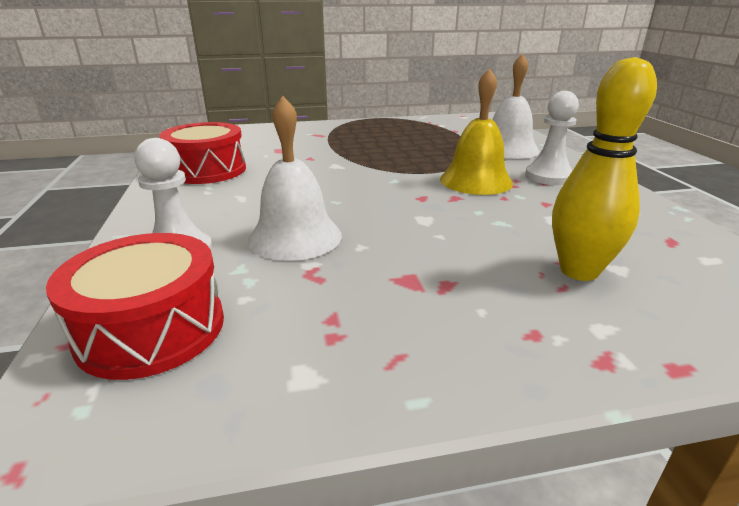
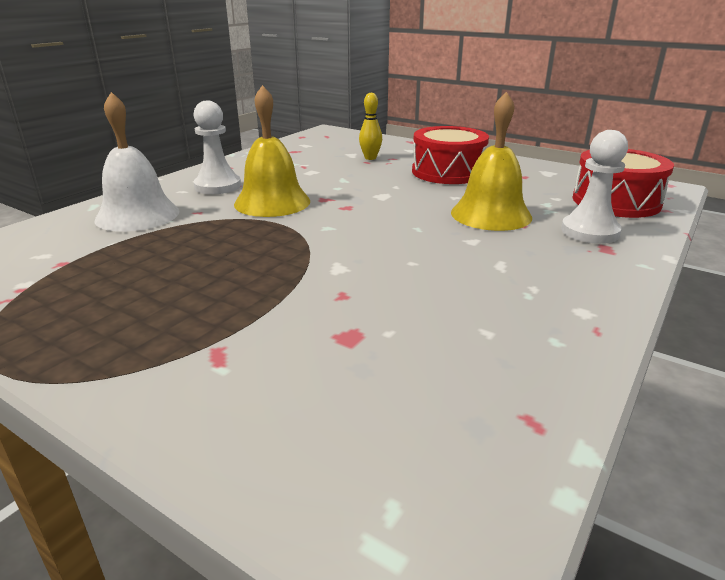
camera: 135 degrees left, 0 degrees up
red drum [159,122,246,184] -> red drum moved to [412,126,489,184]
white bell [248,96,342,261] -> yellow bell [451,92,532,231]
yellow bowling pin [552,57,657,281] -> yellow bowling pin [359,93,382,160], size x0.55

